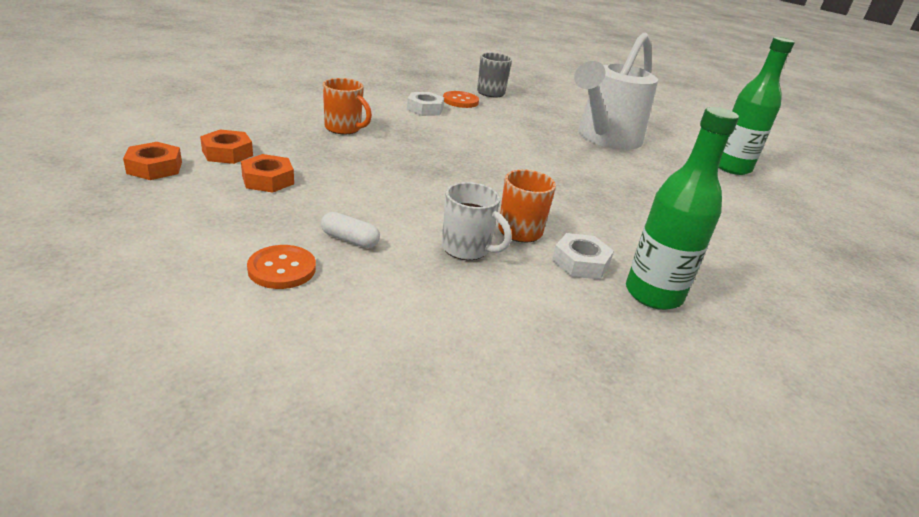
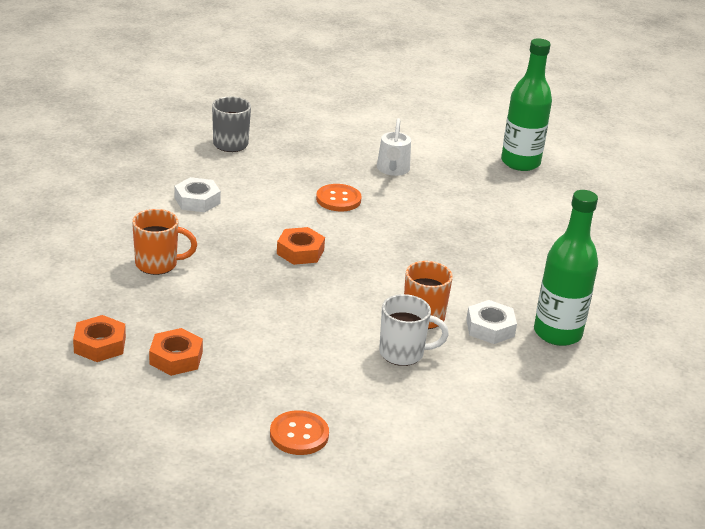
camera: 30 degrees left, 0 degrees up
orange nut [123,142,182,180] -> orange nut moved to [277,227,325,265]
white capsule [321,212,380,248] -> none
orange button [443,91,479,108] -> orange button moved to [316,184,362,211]
white watering can [574,32,658,150] -> white watering can [377,118,411,176], size x0.46

